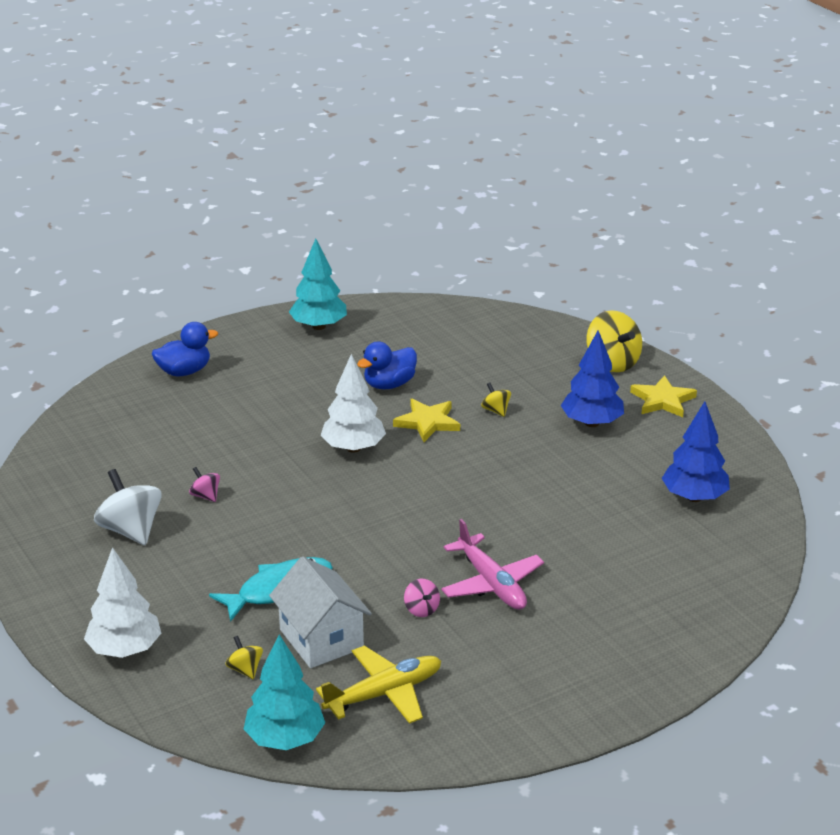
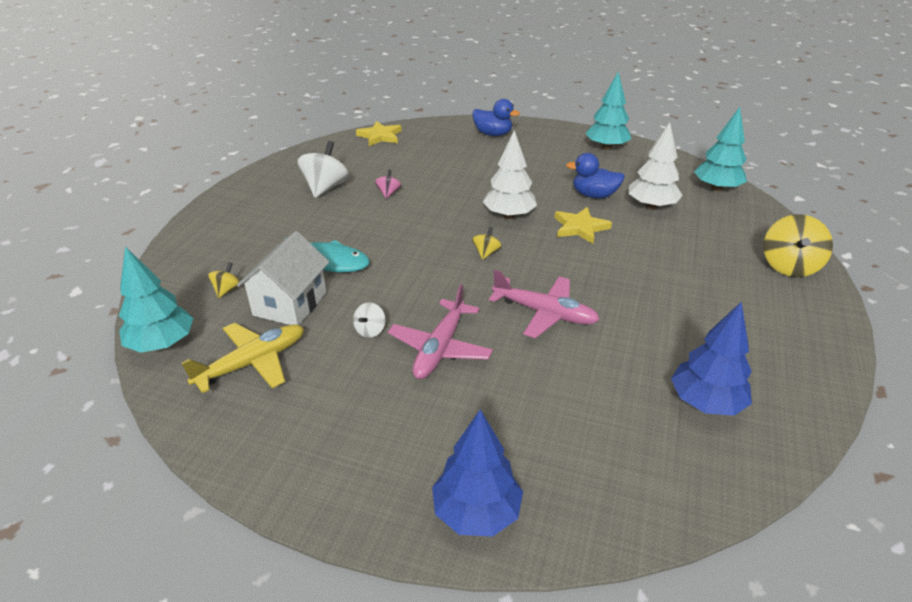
camera: 50 degrees right, 5 degrees up
white tree [84,547,161,658] -> white tree moved to [629,122,682,210]
yellow plane [316,645,441,724] -> yellow plane turned 60 degrees counterclockwise [181,323,304,393]
pink spinning top [404,579,440,617] -> white spinning top [353,302,385,338]
yellow spinning top [481,382,511,417] -> yellow spinning top moved to [472,227,502,260]
blue tree [560,330,624,427] -> blue tree moved to [432,409,523,537]
yellow star [630,375,697,417] -> yellow star moved to [356,121,402,146]
none -> pink plane [489,270,600,338]
none -> turquoise tree [694,107,747,192]

